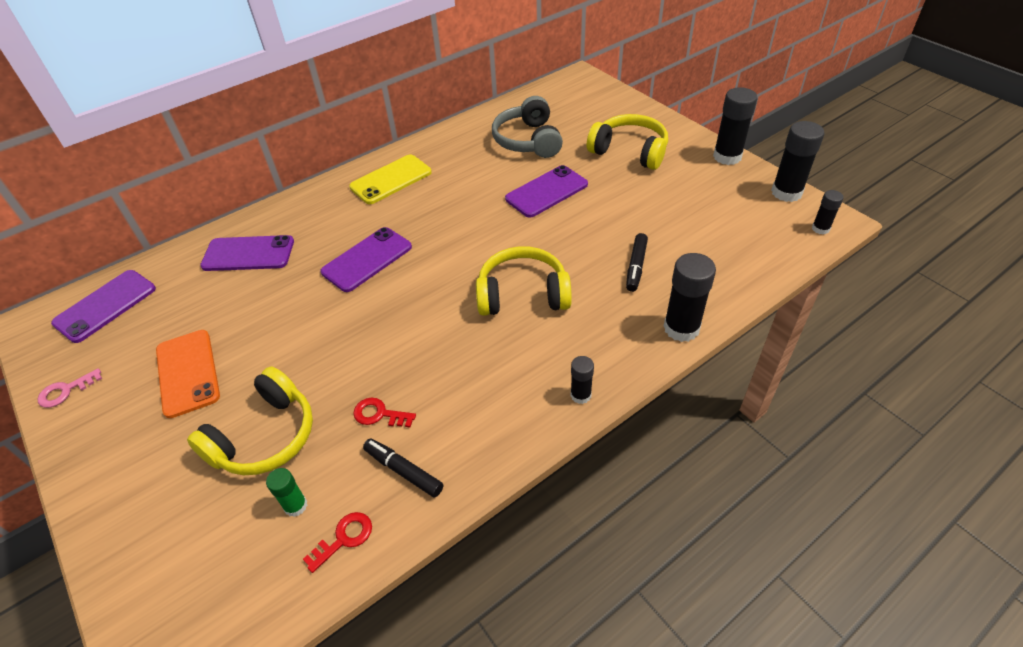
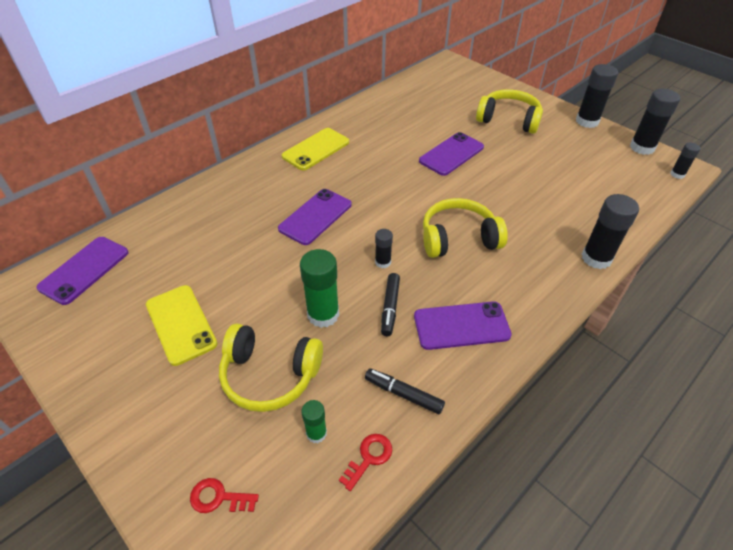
camera: 10 degrees left, 0 degrees up
pink key [37,368,102,408] -> none
orange phone [156,330,220,418] -> yellow phone [146,285,217,366]
yellow headphones [187,366,313,475] -> yellow headphones turned 75 degrees clockwise [219,324,323,412]
purple phone [200,235,294,271] -> purple phone moved to [414,301,512,350]
red key [353,397,416,428] -> red key moved to [190,478,259,513]
grey headphones [492,96,563,158] -> none
black glue stick [570,356,594,404] -> black glue stick moved to [375,229,393,268]
black marker [626,233,648,292] -> black marker moved to [381,273,400,336]
none -> green glue stick [300,249,339,328]

